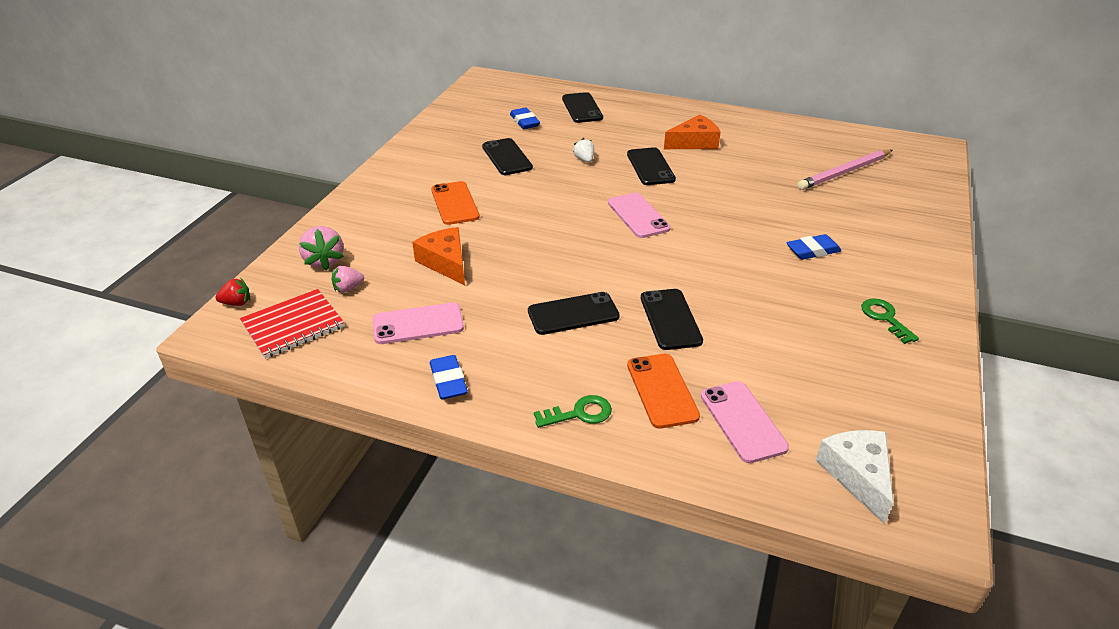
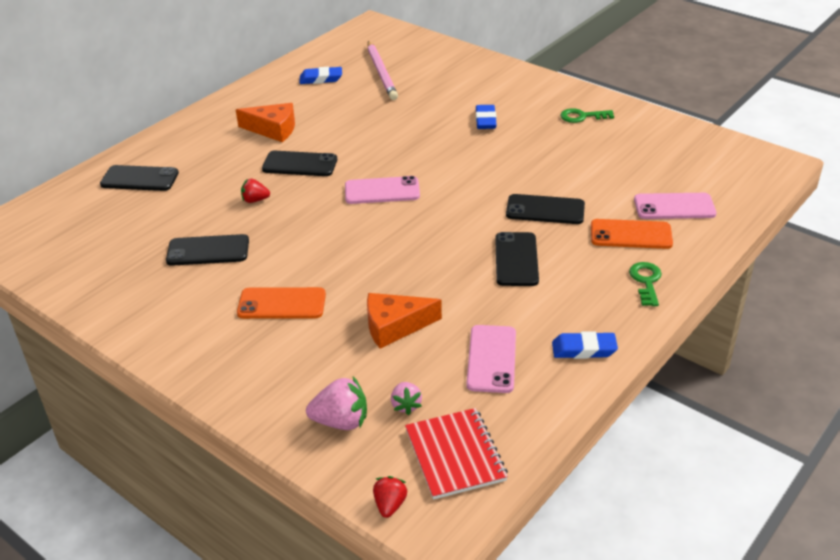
camera: 70 degrees left, 0 degrees up
blue eraser [510,108,540,129] -> blue eraser moved to [300,67,342,84]
white strawberry [573,138,594,162] -> red strawberry [241,179,270,203]
orange cheese [664,114,721,149] -> orange cheese turned 105 degrees clockwise [236,103,295,142]
white cheese [815,430,893,524] -> none

